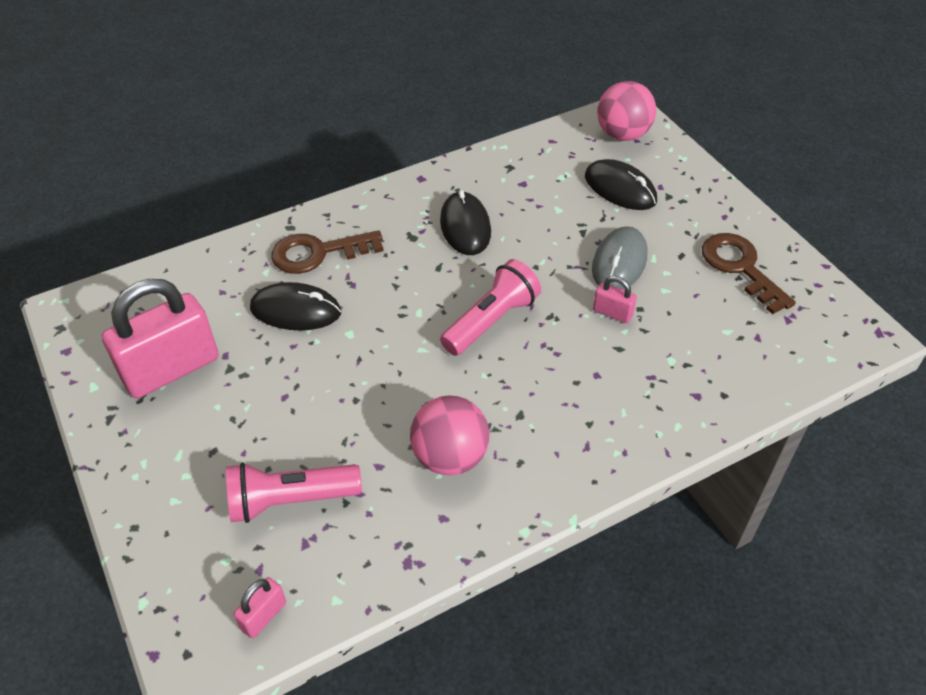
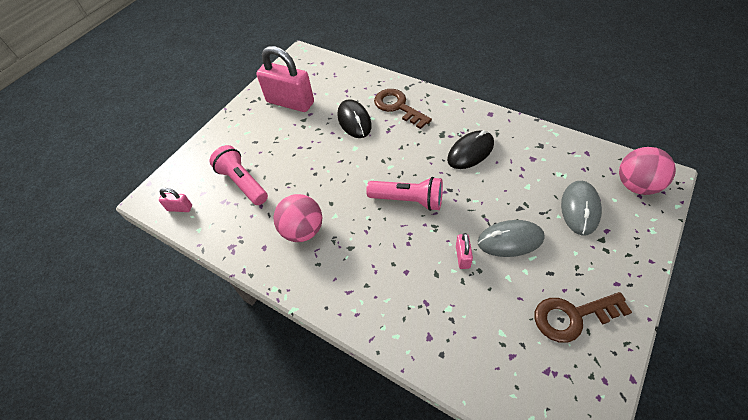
camera: 65 degrees right, 5 degrees up
black mouse [585,159,657,210] -> grey mouse [561,181,602,236]
brown key [702,233,796,314] -> brown key turned 135 degrees counterclockwise [535,292,632,343]

